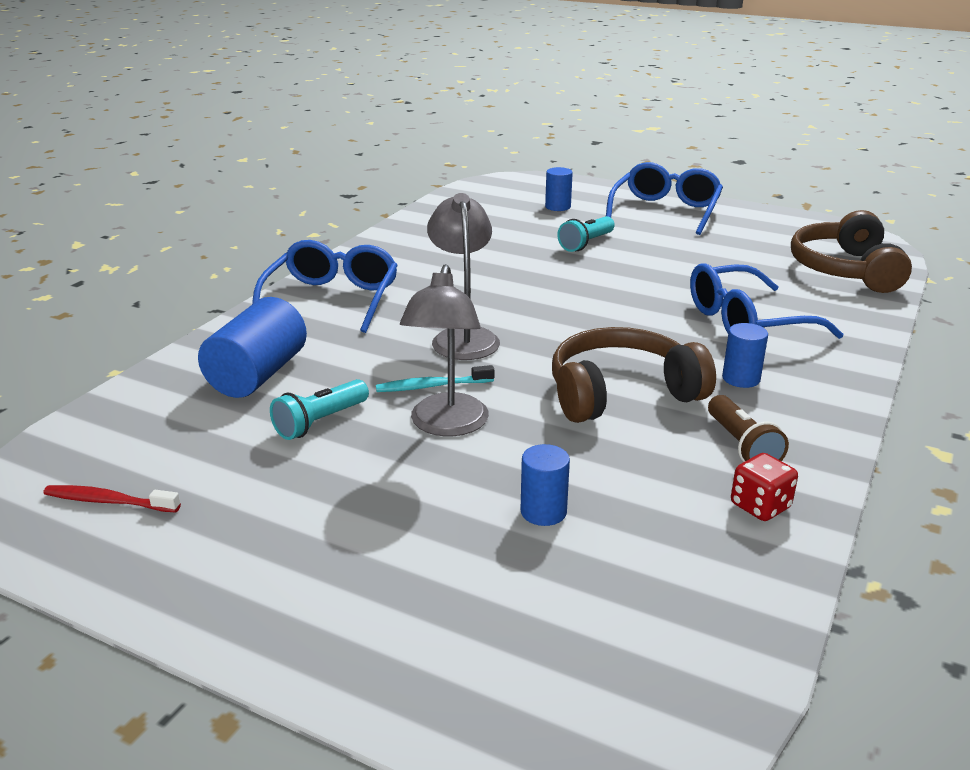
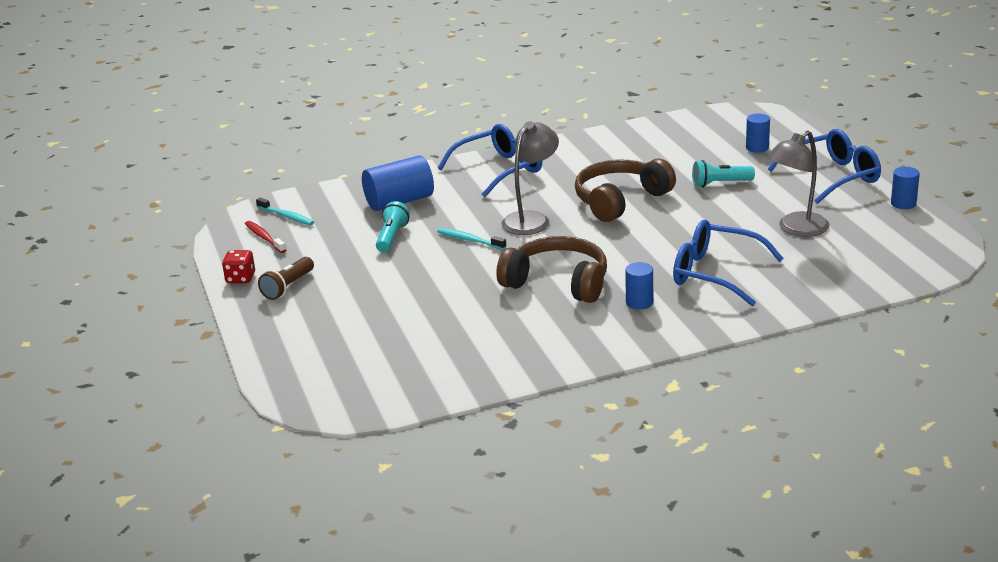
camera: 45 degrees right, 0 degrees up
turquoise flashlight [270,379,369,440] -> turquoise flashlight turned 105 degrees clockwise [376,201,410,252]
grey lamp [400,264,489,436] -> grey lamp moved to [767,130,829,237]
blue cylinder [521,444,570,526] -> blue cylinder moved to [891,167,920,209]
brown flashlight [708,395,789,462] -> brown flashlight moved to [258,257,314,300]
red dice [731,453,798,521] -> red dice moved to [222,250,255,283]
brown headphones [791,210,912,293] -> brown headphones moved to [575,159,676,222]
none -> turquoise toothbrush [256,198,314,225]

